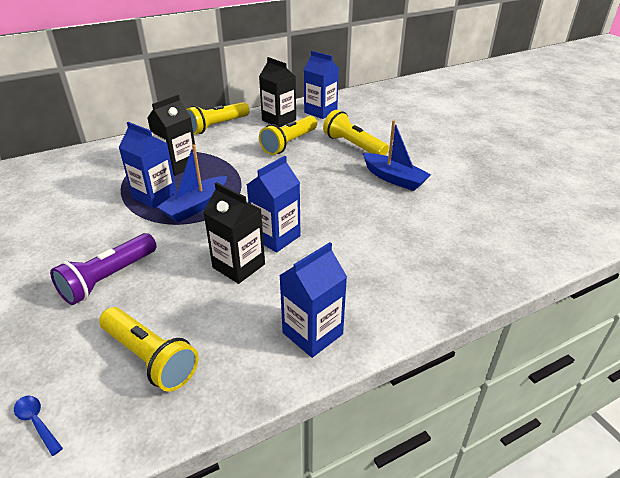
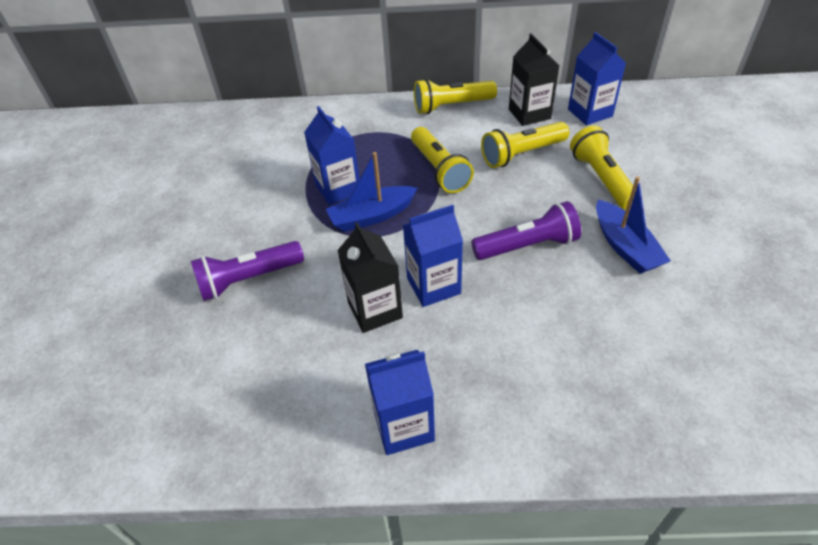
camera: 30 degrees right, 10 degrees up
blue spoon [14,396,63,456] -> none
yellow flashlight [99,307,199,392] -> yellow flashlight moved to [411,127,474,193]
black carton [147,95,195,176] -> none
none -> purple flashlight [471,201,581,260]

